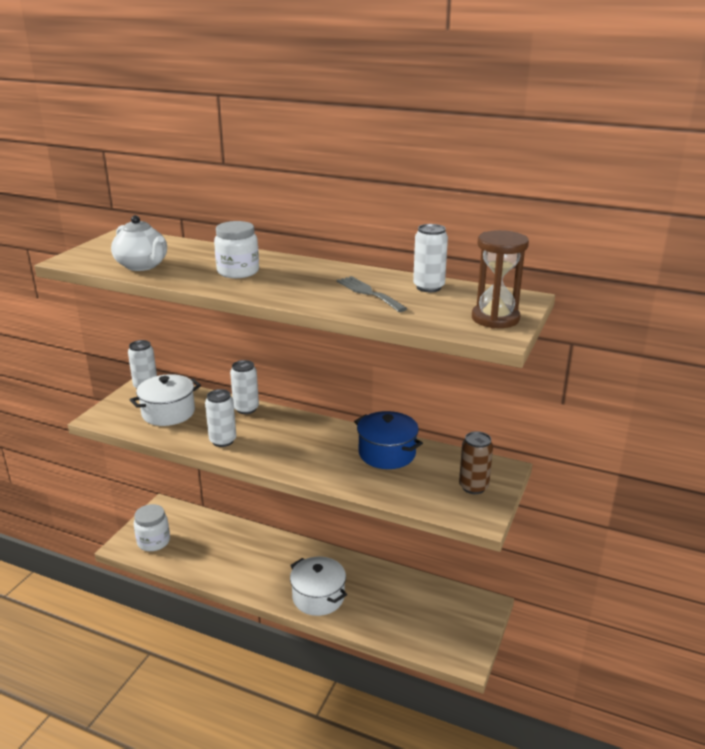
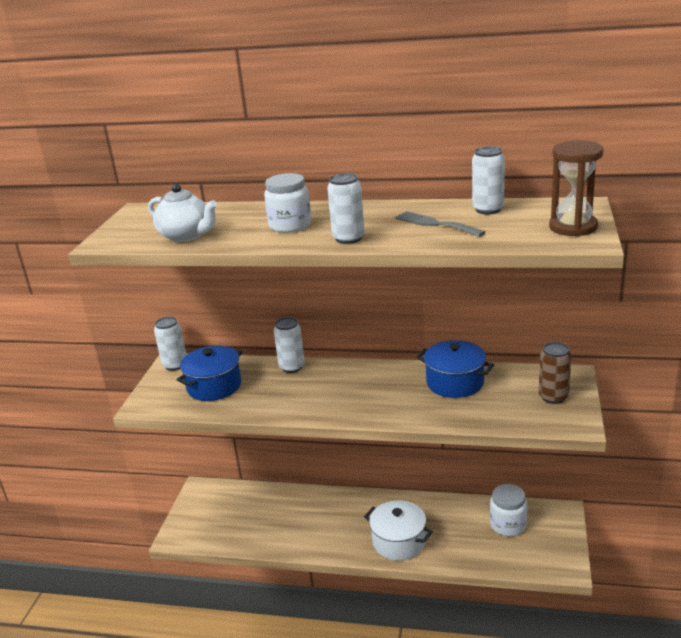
camera: 10 degrees left, 0 degrees up
white pot [130,374,201,426] -> blue pot [177,345,243,401]
white jar [134,504,170,551] -> white jar moved to [490,484,527,536]
white can [205,389,236,447] -> white can moved to [327,173,365,244]

